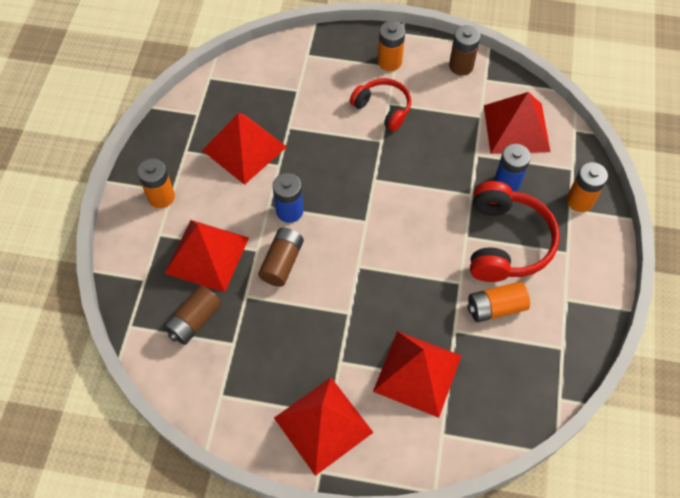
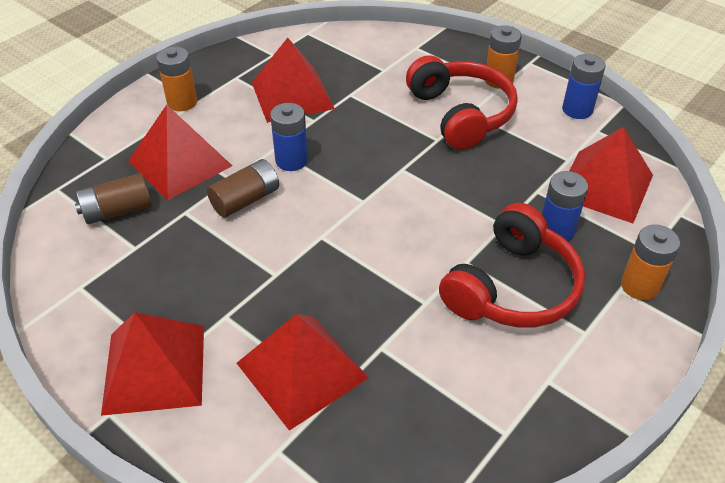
camera: 30 degrees right, 15 degrees down
red headphones [350,78,411,131] -> red headphones [406,55,518,150], size x1.59
brown battery [449,25,480,76] -> blue battery [562,54,606,119]
orange battery [468,282,530,322] -> none

